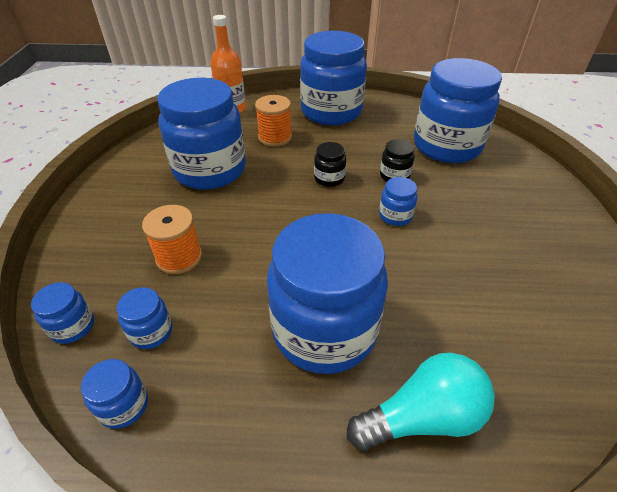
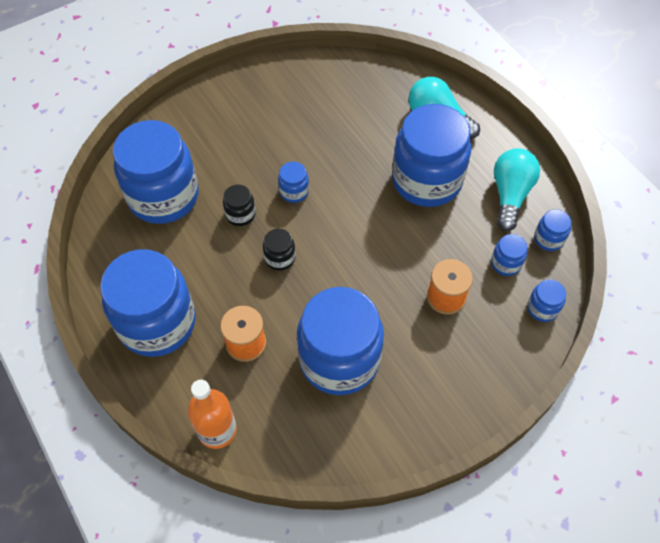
camera: 125 degrees left, 15 degrees up
none -> turquoise light bulb [494,148,540,231]

